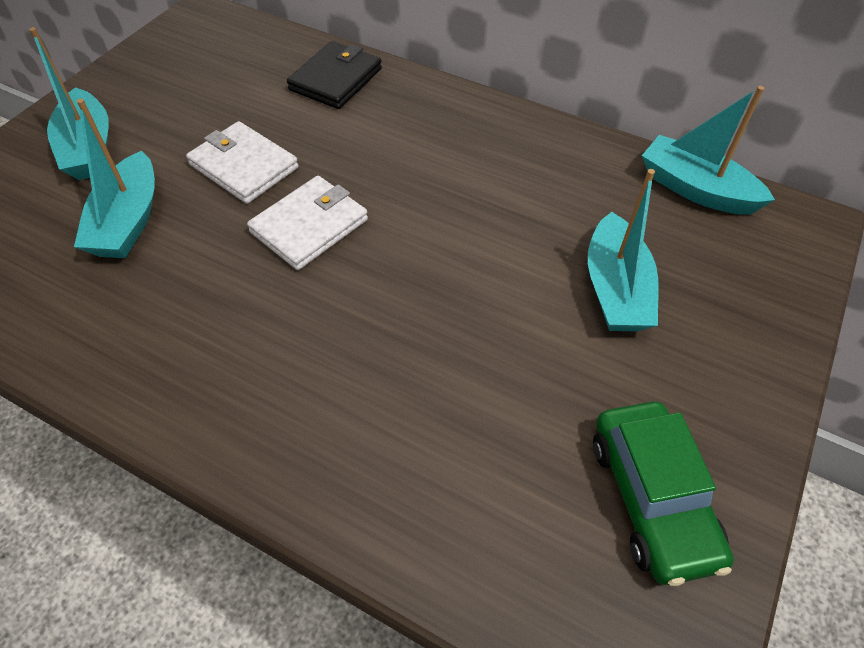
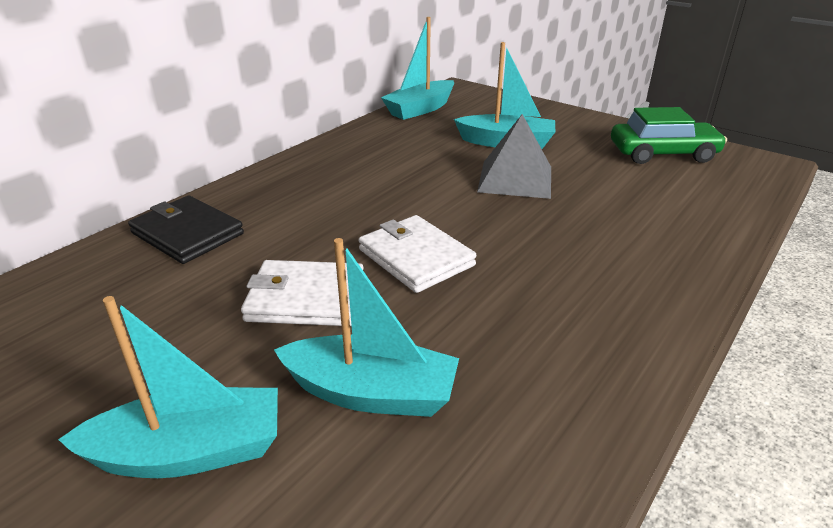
camera: 80 degrees left, 20 degrees down
white wallet [186,121,299,204] -> white wallet turned 45 degrees clockwise [241,260,364,326]
none -> grey pyramid [477,114,551,199]

